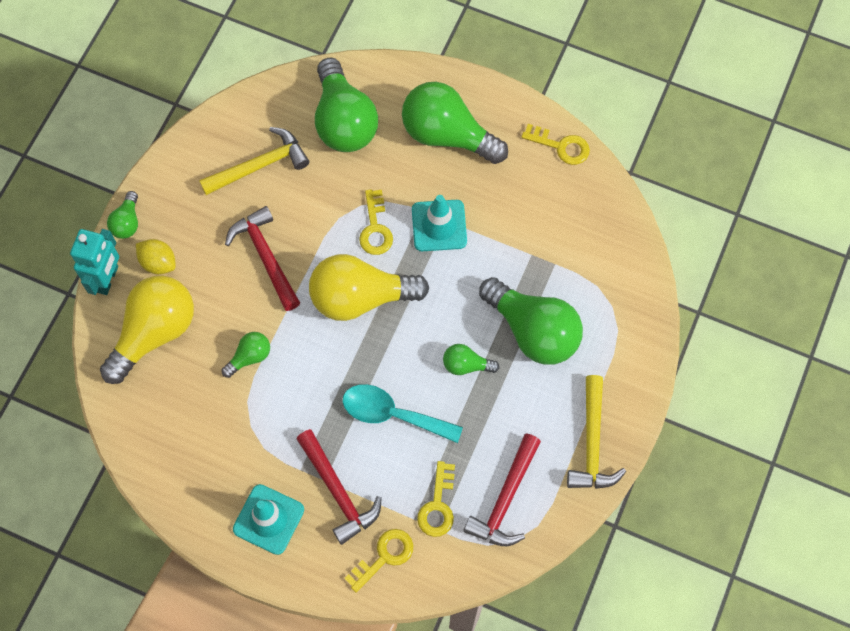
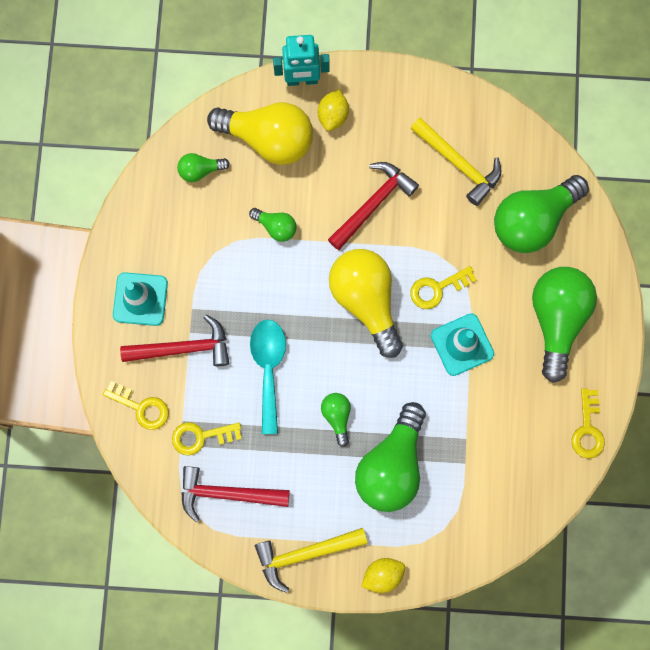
camera: 70 degrees right, 10 degrees up
green light bulb [107,191,138,239] -> green light bulb moved to [177,153,230,182]
red hammer [296,429,382,545] -> red hammer turned 135 degrees counterclockwise [120,314,229,366]
none -> yellow lemon [361,558,405,593]

